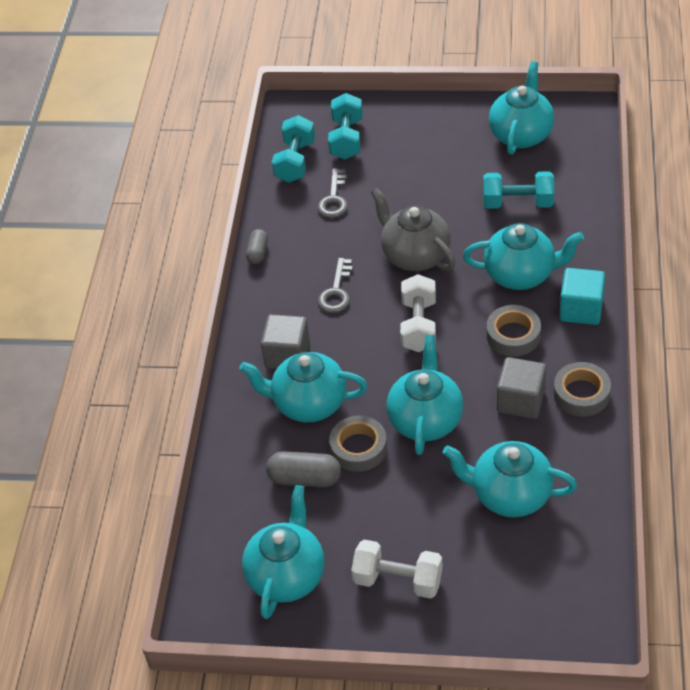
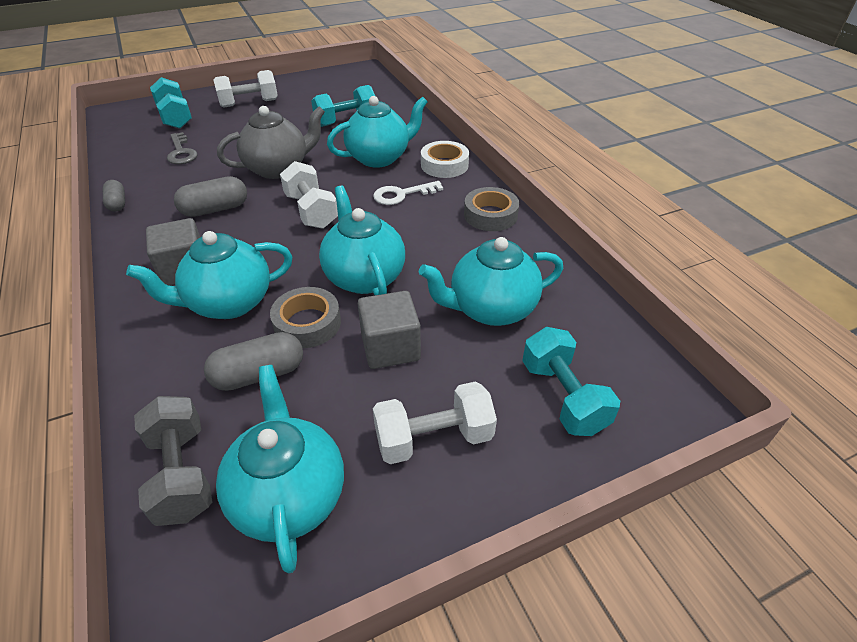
camera: 35 degrees left, 5 degrees down
turquoise dumbbell [272,115,315,183] -> turquoise dumbbell moved to [522,327,620,436]
grey key [318,258,353,313] -> grey capsule [174,176,247,217]
grey teapot [371,188,456,271] -> grey teapot turned 135 degrees clockwise [217,106,325,179]
grey tape [487,305,541,356] -> white key [373,181,443,205]
turquoise teapot [489,61,554,155] -> none
grey cube [497,357,546,419] -> grey cube moved to [358,291,421,369]
turquoise cube [559,268,605,325] -> white tape [421,141,469,178]
none -> grey dumbbell [134,396,212,526]
none -> white dumbbell [214,70,278,107]

